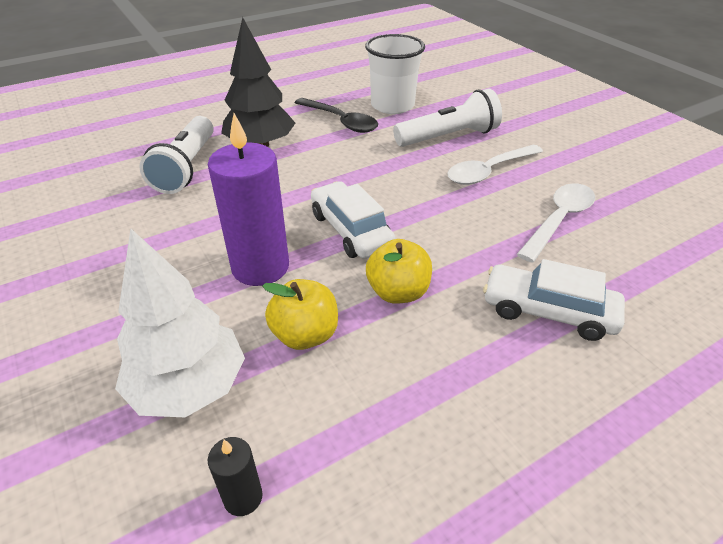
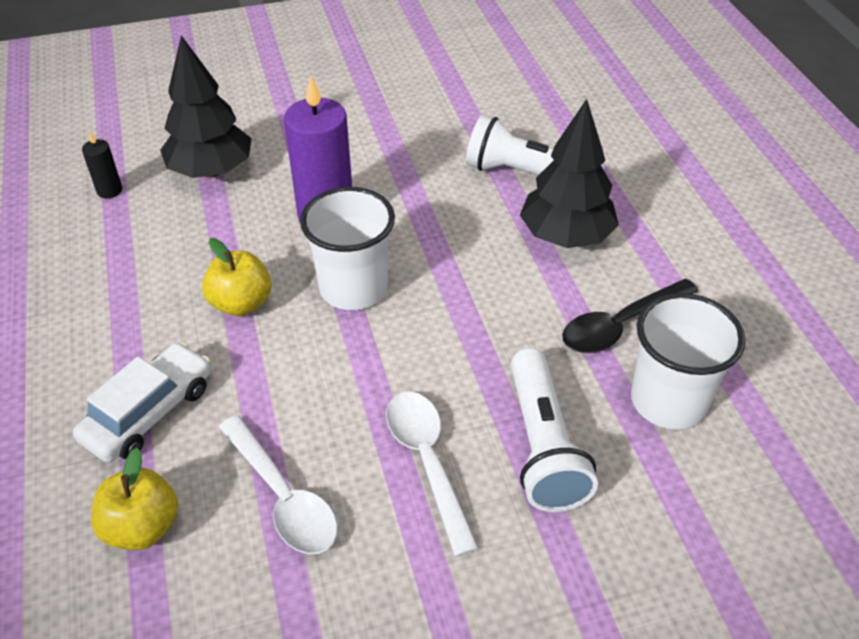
camera: 105 degrees right, 5 degrees up
white tree [115,228,245,417] -> black tree [160,35,252,178]
yellow apple [263,279,338,350] -> yellow apple moved to [91,448,178,550]
white car [311,181,396,259] -> white cup [300,187,395,310]

